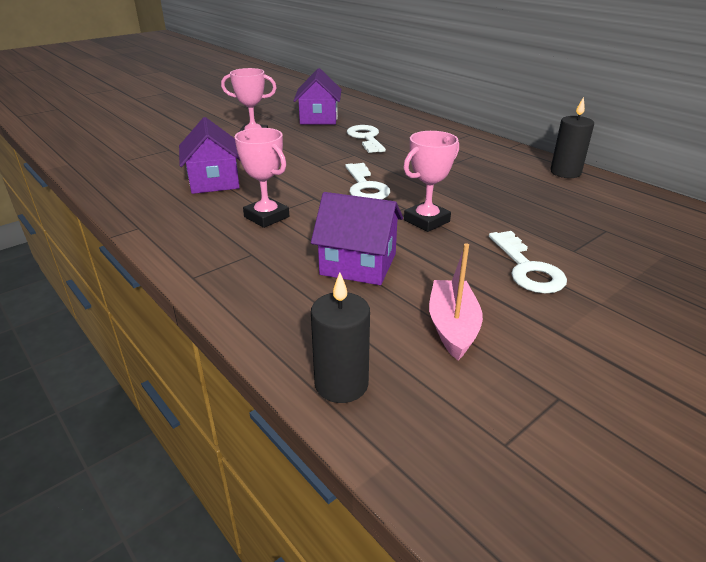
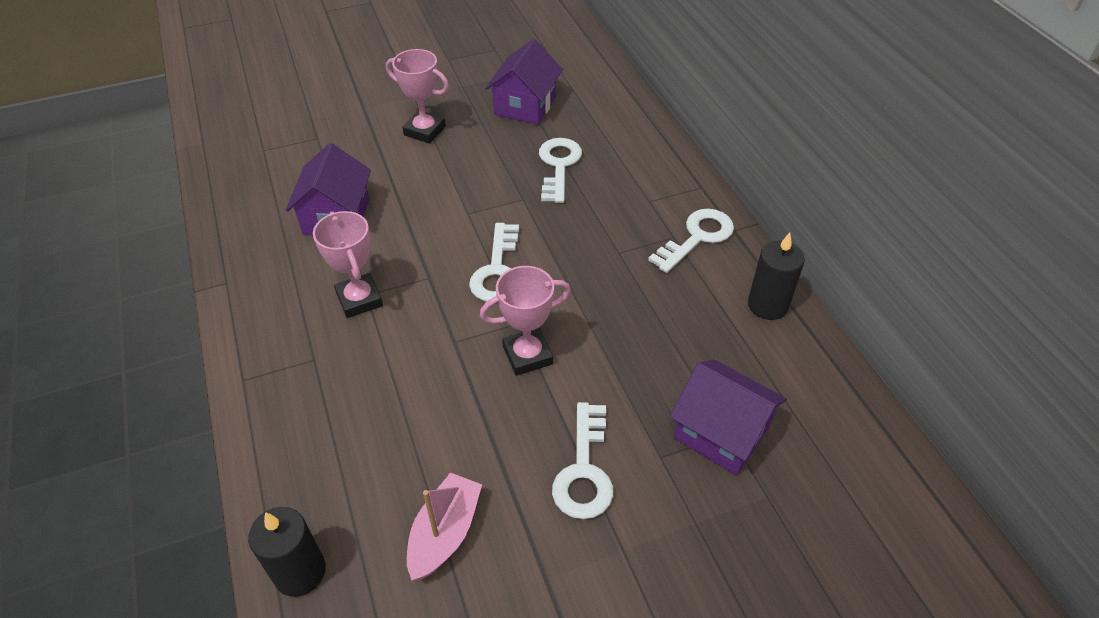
camera: 20 degrees right, 15 degrees up
purple house [311,192,403,285] -> purple house moved to [670,359,787,476]
none -> white key [648,209,734,273]

